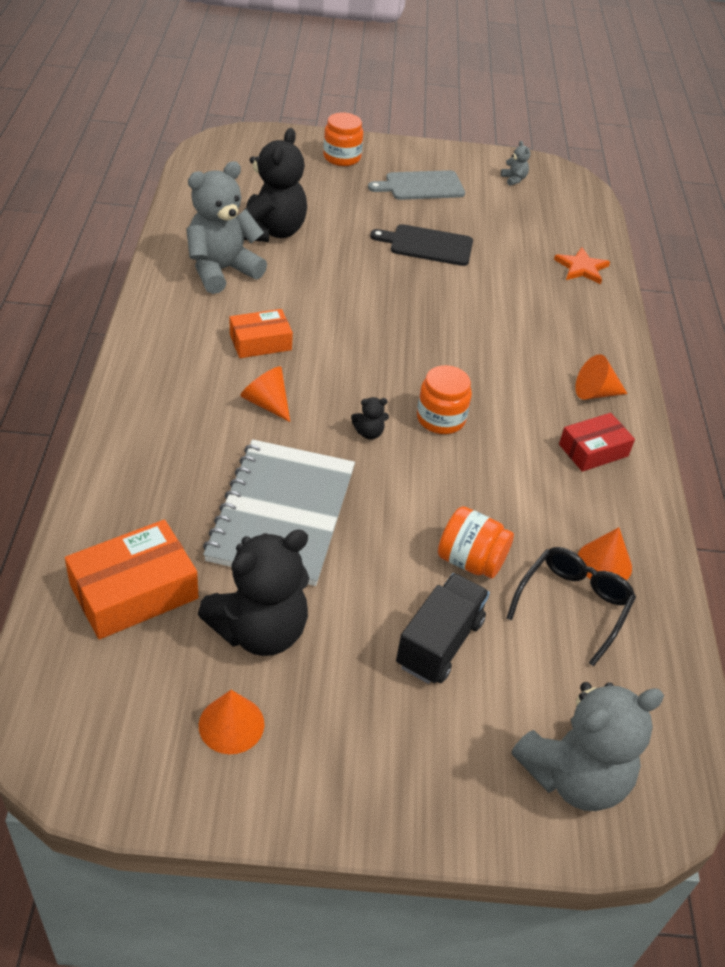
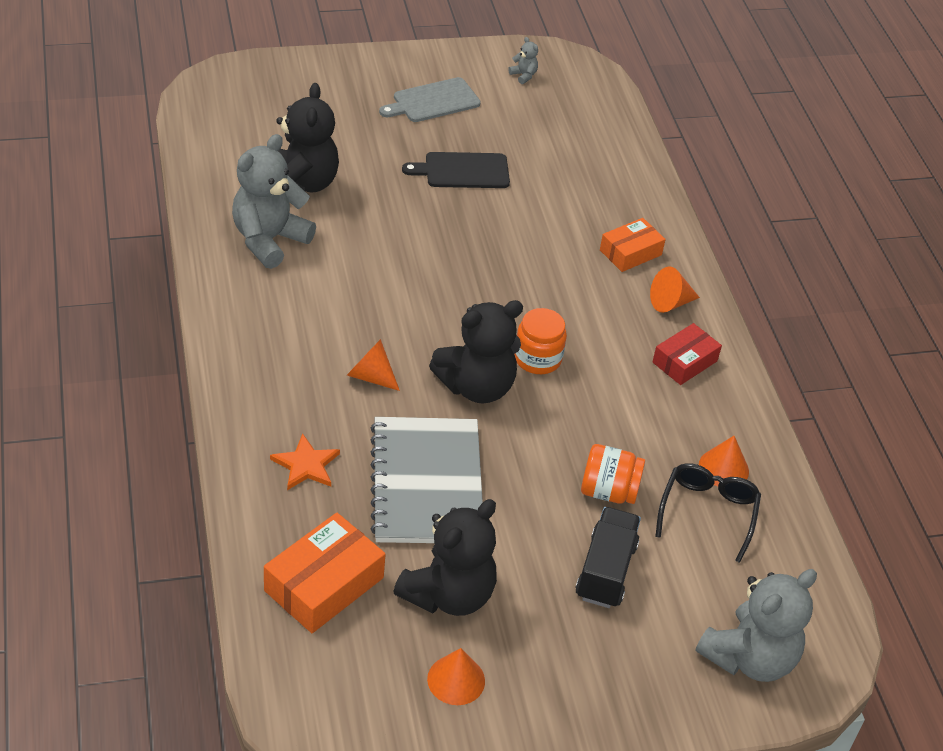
camera: 15 degrees left, 0 degrees up
orange box [230,309,293,358] -> orange box moved to [600,218,666,272]
orange jar [323,113,363,166] -> none
black teddy bear [351,397,389,440] -> black teddy bear [429,300,523,404], size x2.49
orange star [554,247,610,284] -> orange star moved to [270,433,340,490]

